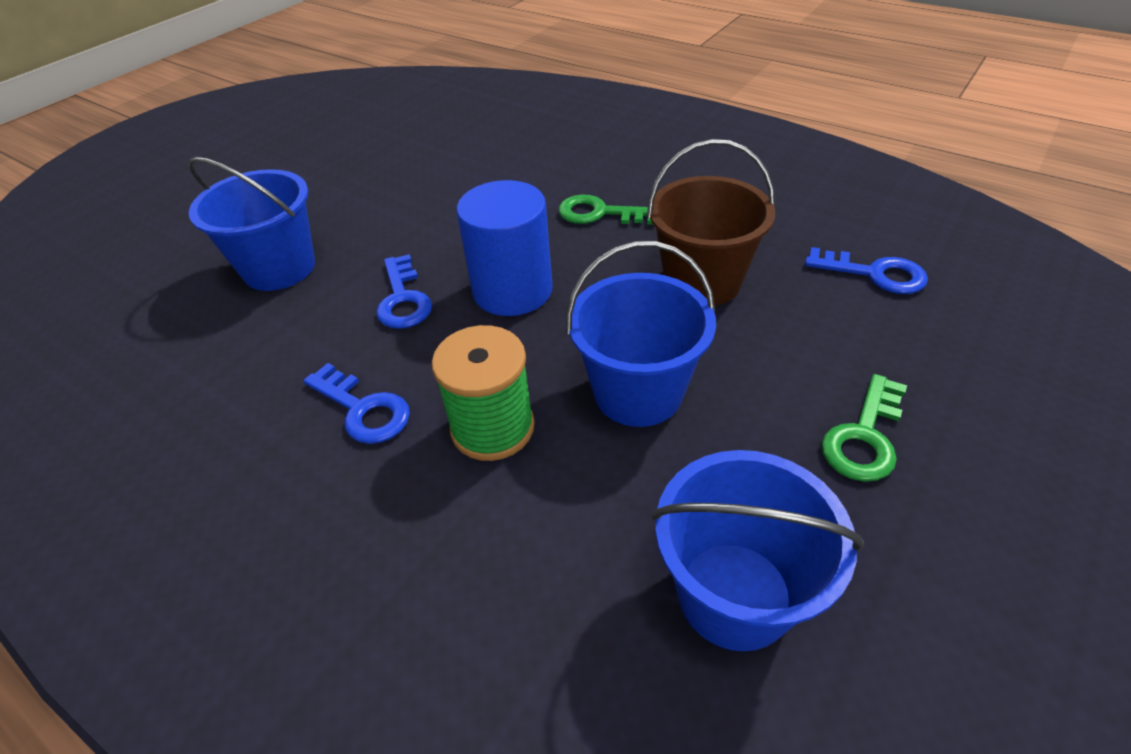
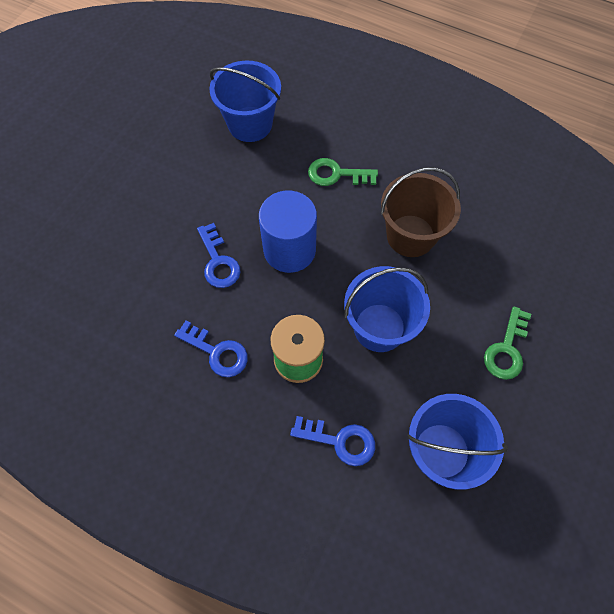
camera: 10 degrees left, 20 degrees up
blue bucket [188,157,315,291] -> blue bucket moved to [209,61,281,142]
blue key [805,247,928,294] -> blue key moved to [290,416,375,466]

